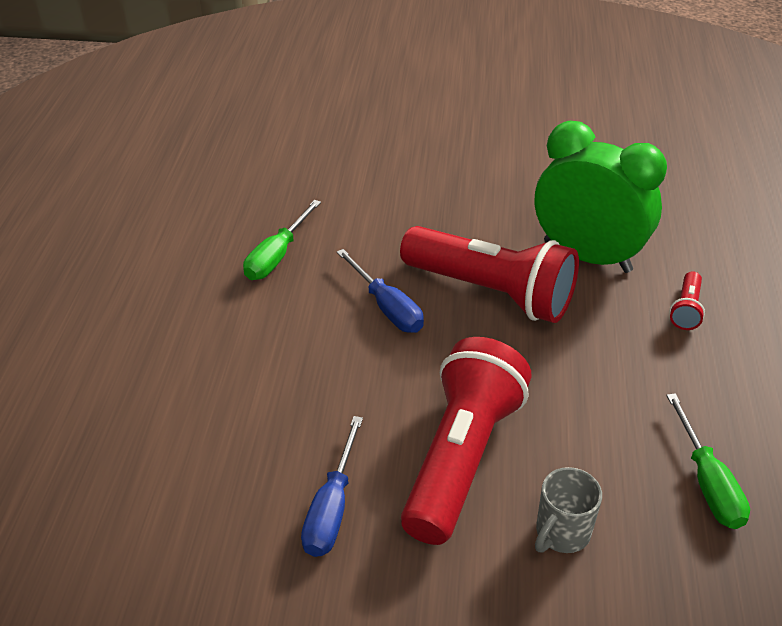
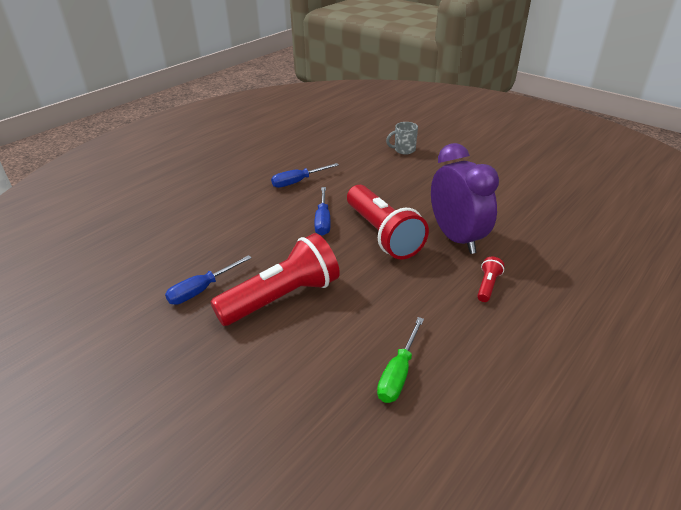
camera: 35 degrees right, 5 degrees down
green screwdriver [243,200,321,280] -> blue screwdriver [271,163,339,188]
green clock [535,121,667,273] -> purple clock [431,143,499,254]
grey mug [535,467,602,553] -> grey mug moved to [386,122,418,154]
red flashlight [669,271,705,330] -> red flashlight turned 150 degrees clockwise [477,257,505,302]

